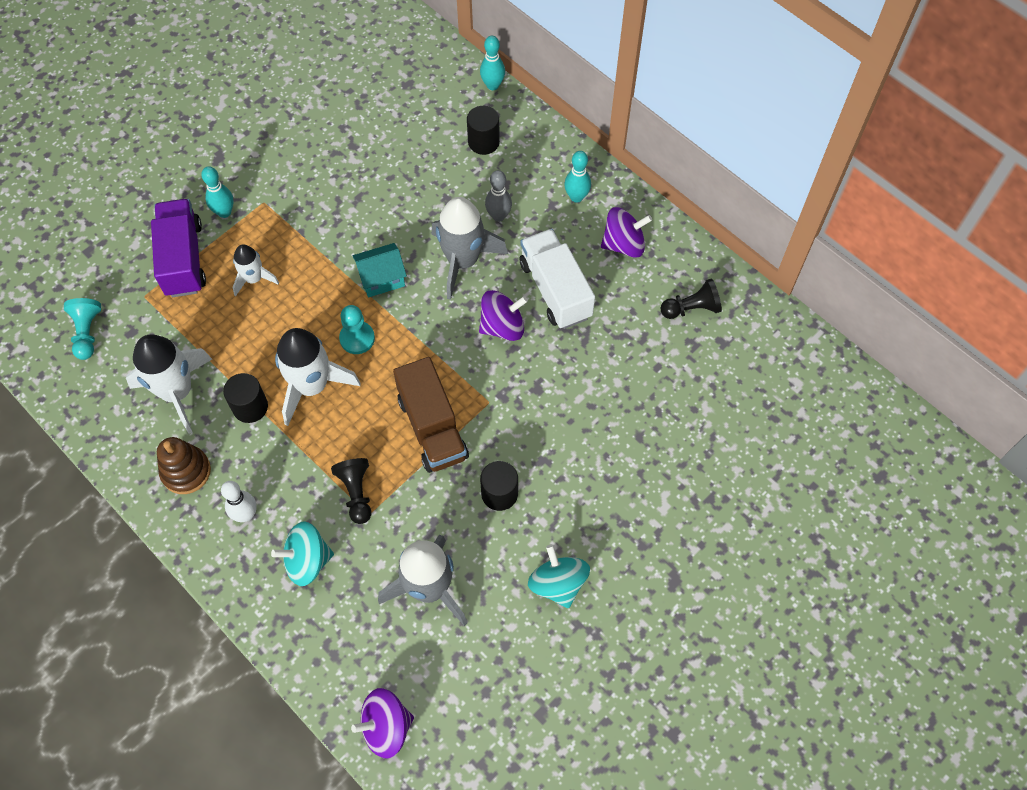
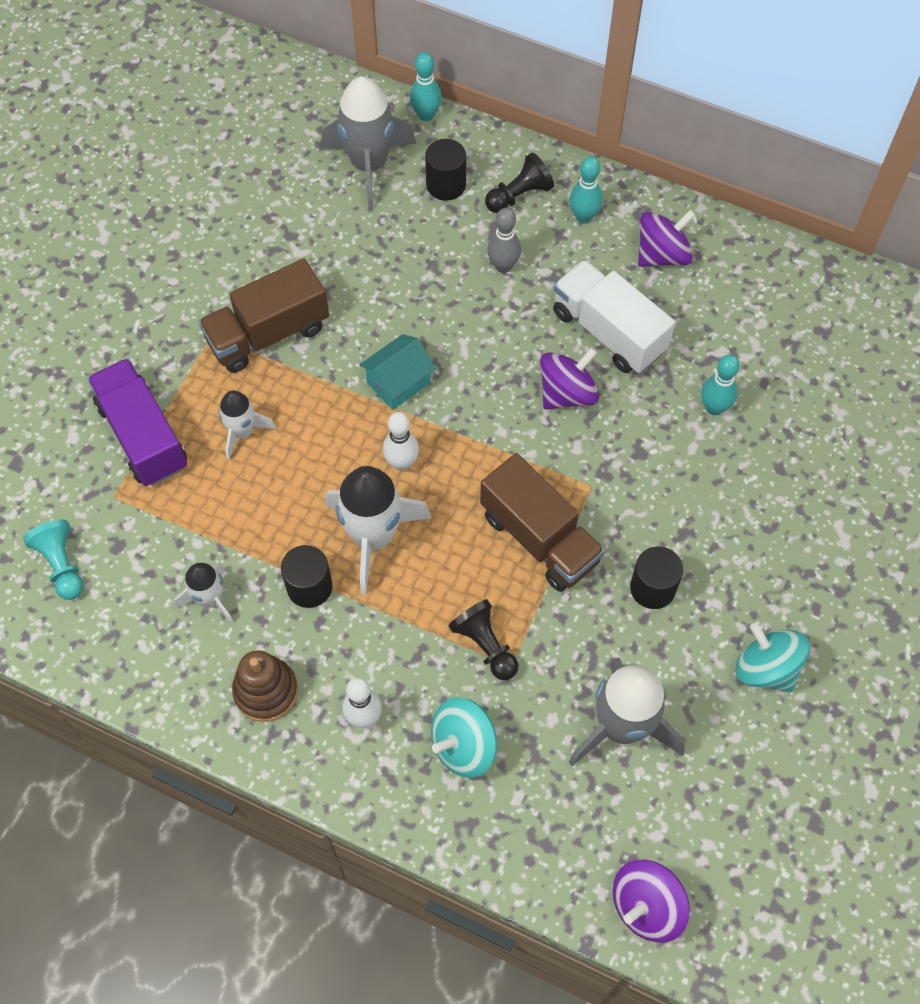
camera: 20 degrees left, 0 degrees up
white rocket [126,335,212,434] -> white rocket [174,563,234,625], size x0.56
turquoise bowling pin [201,166,234,218] -> turquoise bowling pin moved to [701,355,740,415]
turquoise pawn [339,305,375,354] -> white bowling pin [383,412,419,471]
grey rocket [432,197,508,300] -> grey rocket moved to [321,76,416,210]
black pawn [660,278,722,319] -> black pawn moved to [485,153,554,213]
none -> brown truck [198,258,329,373]

